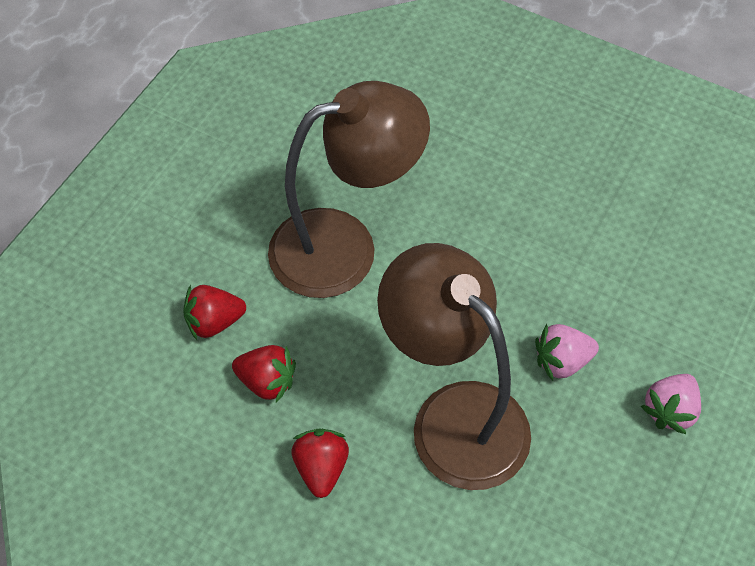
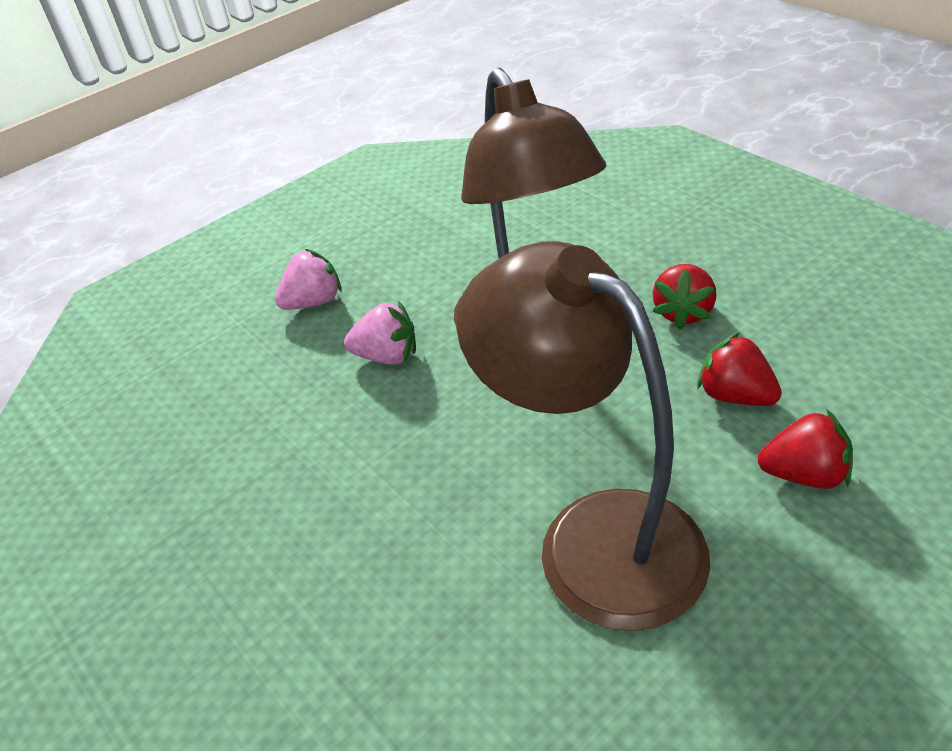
camera: 155 degrees left, 15 degrees down
brown lamp [268,81,430,298] -> brown lamp turned 45 degrees clockwise [457,241,710,631]

